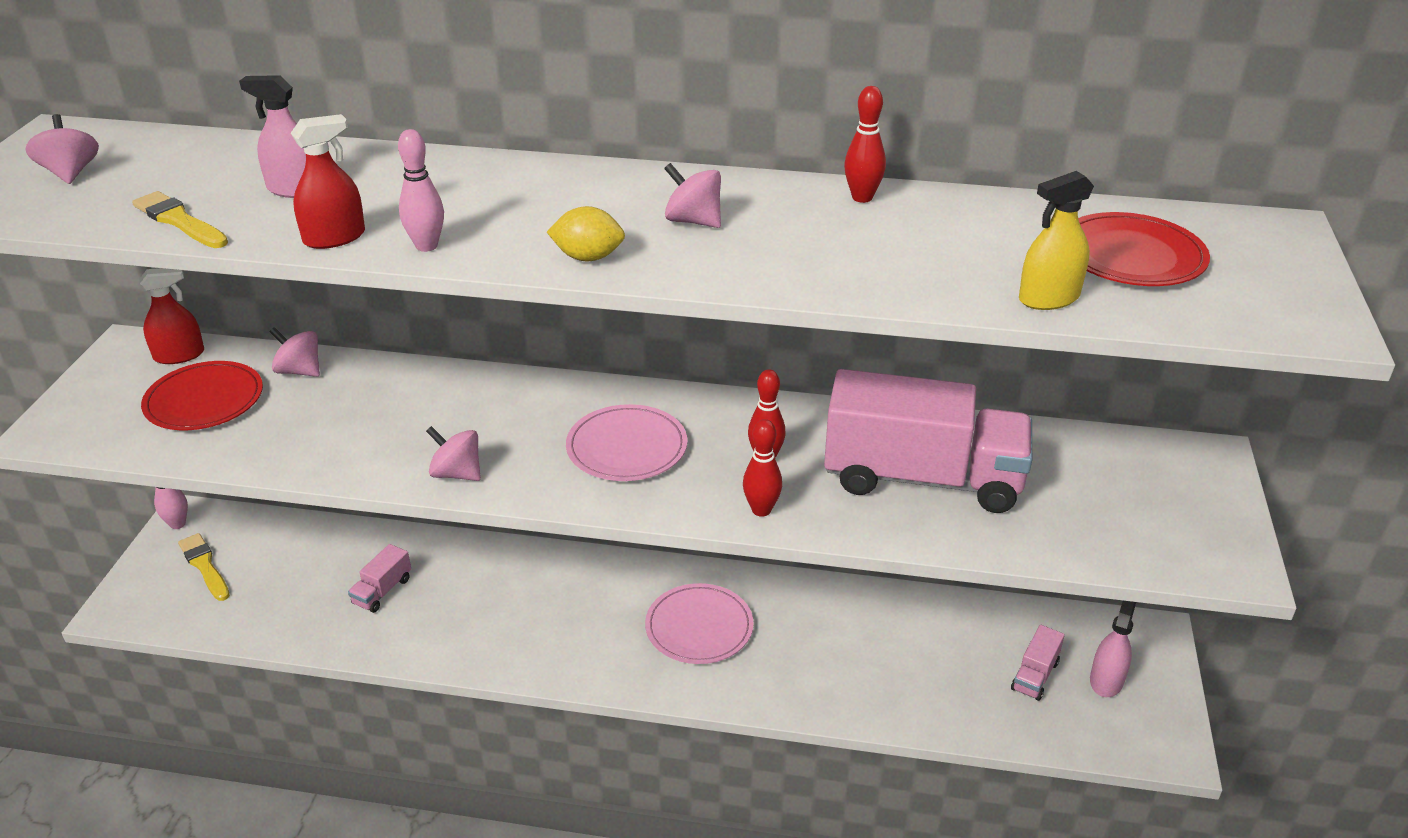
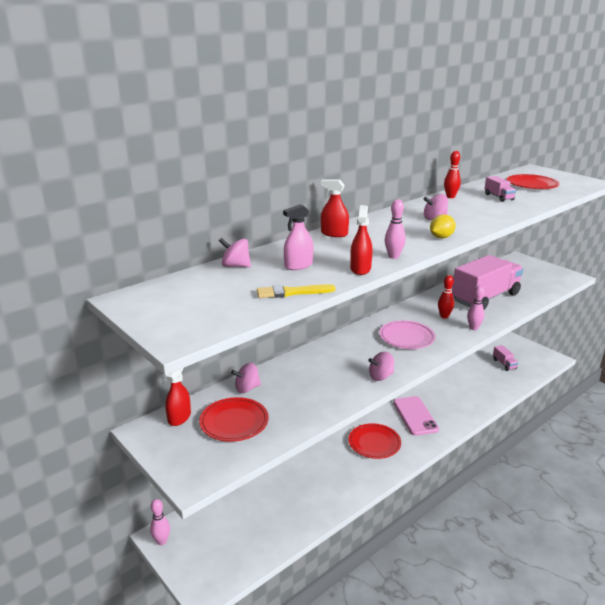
camera: 50 degrees left, 10 degrees down
pink spinning top [25,114,99,184] -> pink spinning top moved to [219,238,251,267]
yellow brush [178,533,230,601] -> none
pink truck [348,544,411,613] -> pink truck moved to [484,176,516,202]
pink plate [645,583,754,664] -> pink phone [393,396,439,436]
red bowling pin [743,419,782,517] -> pink bowling pin [467,286,484,330]
yellow spray bottle [1019,171,1094,310] -> none
pink spray bottle [1090,601,1136,697] -> none
none -> red spray bottle [321,179,349,237]
none -> red plate [348,423,401,459]

